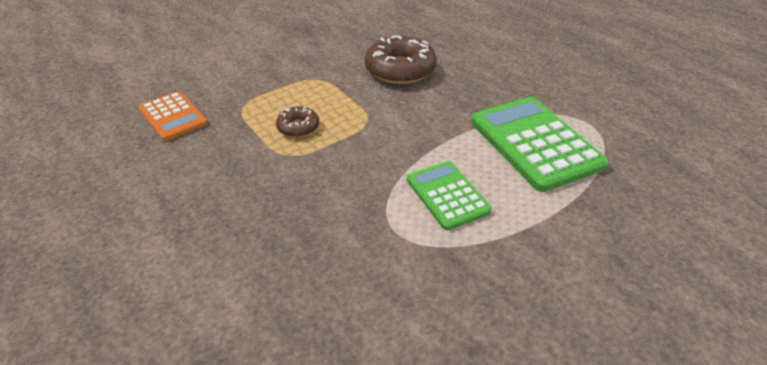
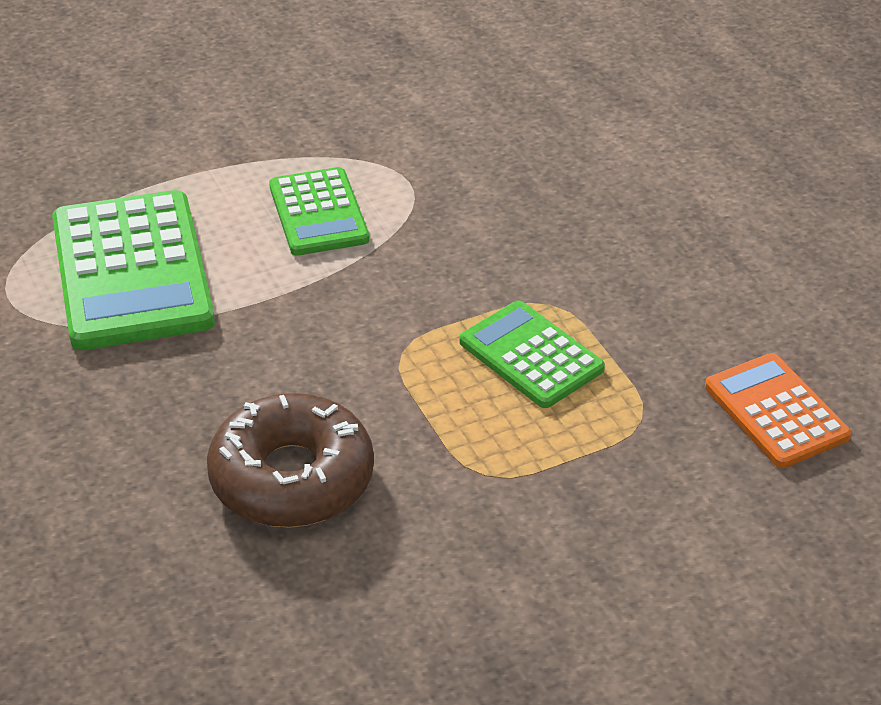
camera: 170 degrees left, 0 degrees up
brown donut [276,106,319,137] -> green calculator [459,301,605,408]

